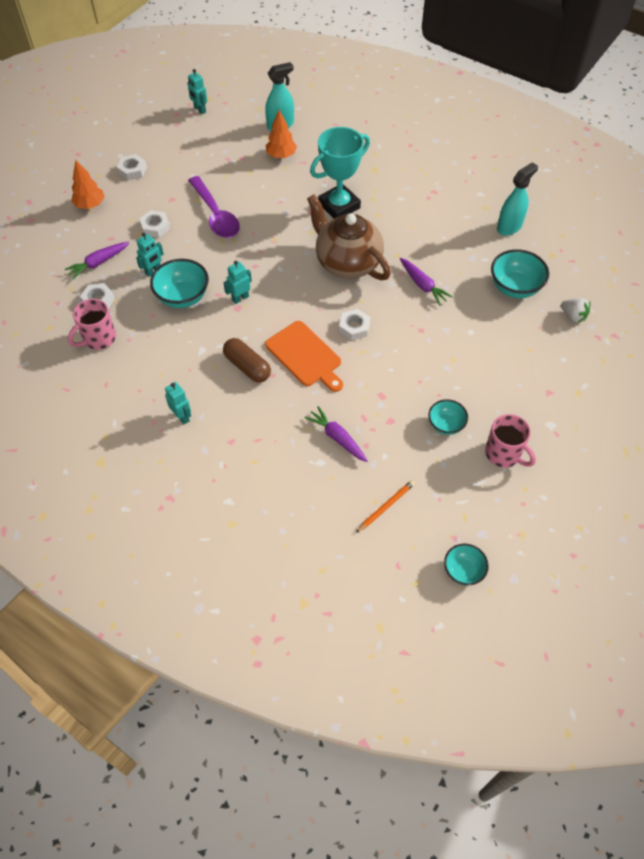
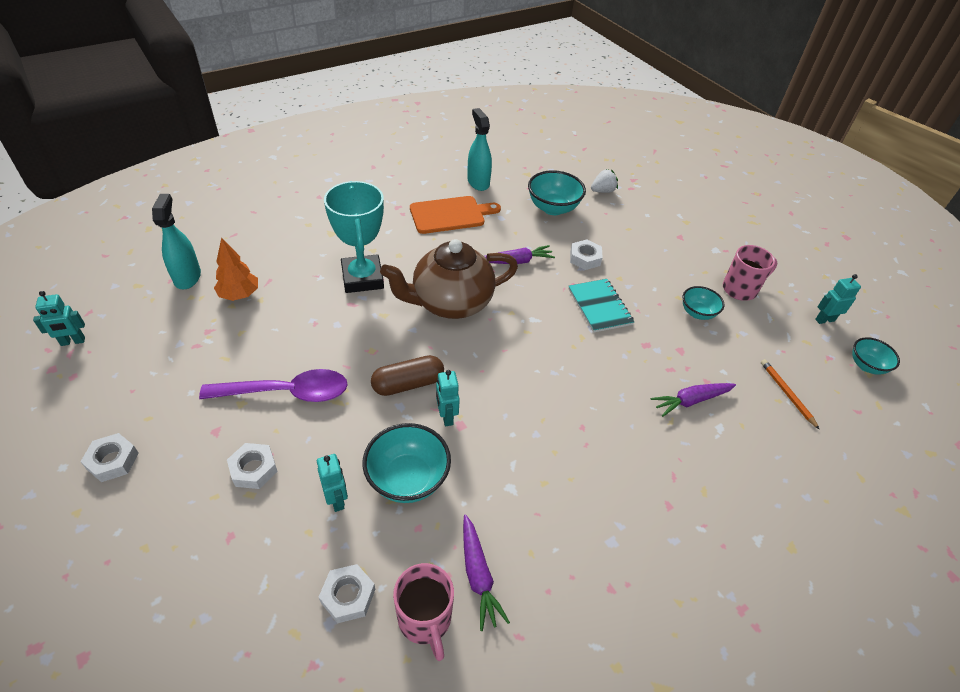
camera: 70 degrees left, 10 degrees down
purple carrot [65,242,130,280] -> purple carrot moved to [463,514,510,631]
orange tree [71,159,105,209] -> none
turquoise robot [165,382,191,425] -> turquoise robot moved to [815,274,861,324]
brown capsule [223,338,271,382] -> brown capsule moved to [371,355,444,396]
orange cutting board [265,321,343,392] -> orange cutting board moved to [410,196,501,234]
white nut [339,309,370,341] -> white nut moved to [570,239,603,270]
none -> turquoise notebook [568,279,635,333]

